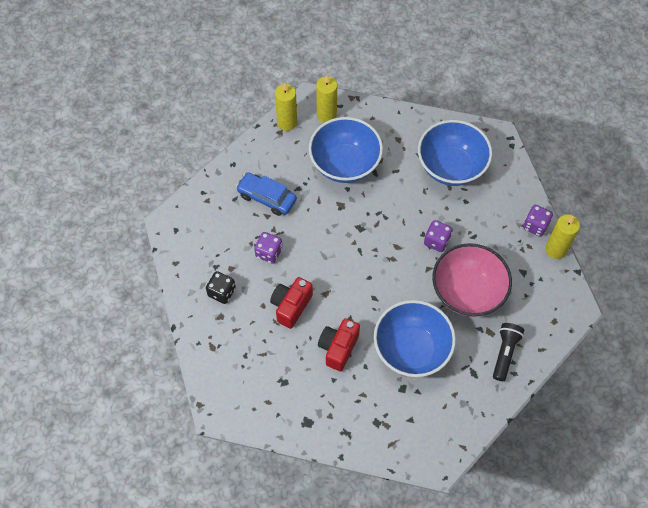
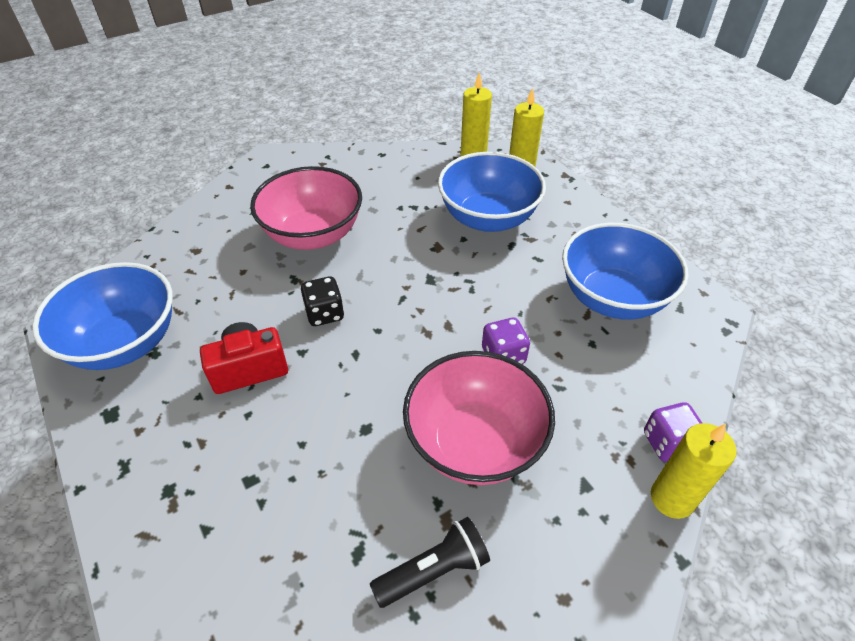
camera: 45 degrees right, 15 degrees down
black dice [206,271,236,304] -> black dice moved to [301,276,344,326]
blue car [236,172,297,216] -> none
purple dice [254,232,283,264] -> pink bowl [250,166,362,250]
red camera [270,277,313,329] -> none
blue bowl [374,300,456,377] -> blue bowl moved to [32,262,173,370]

